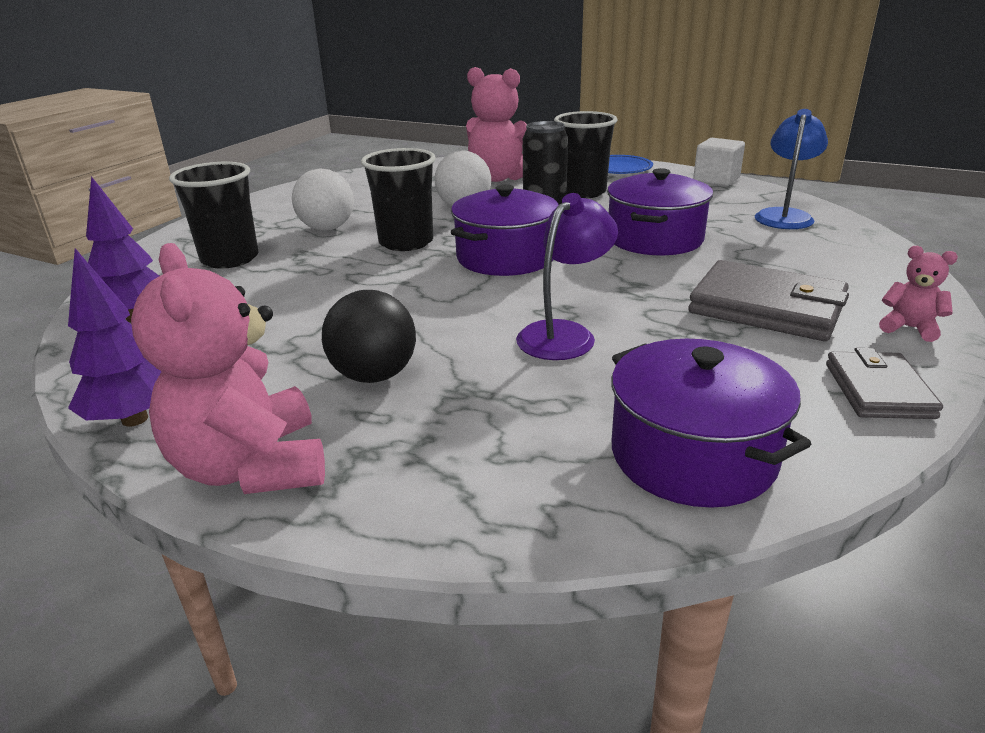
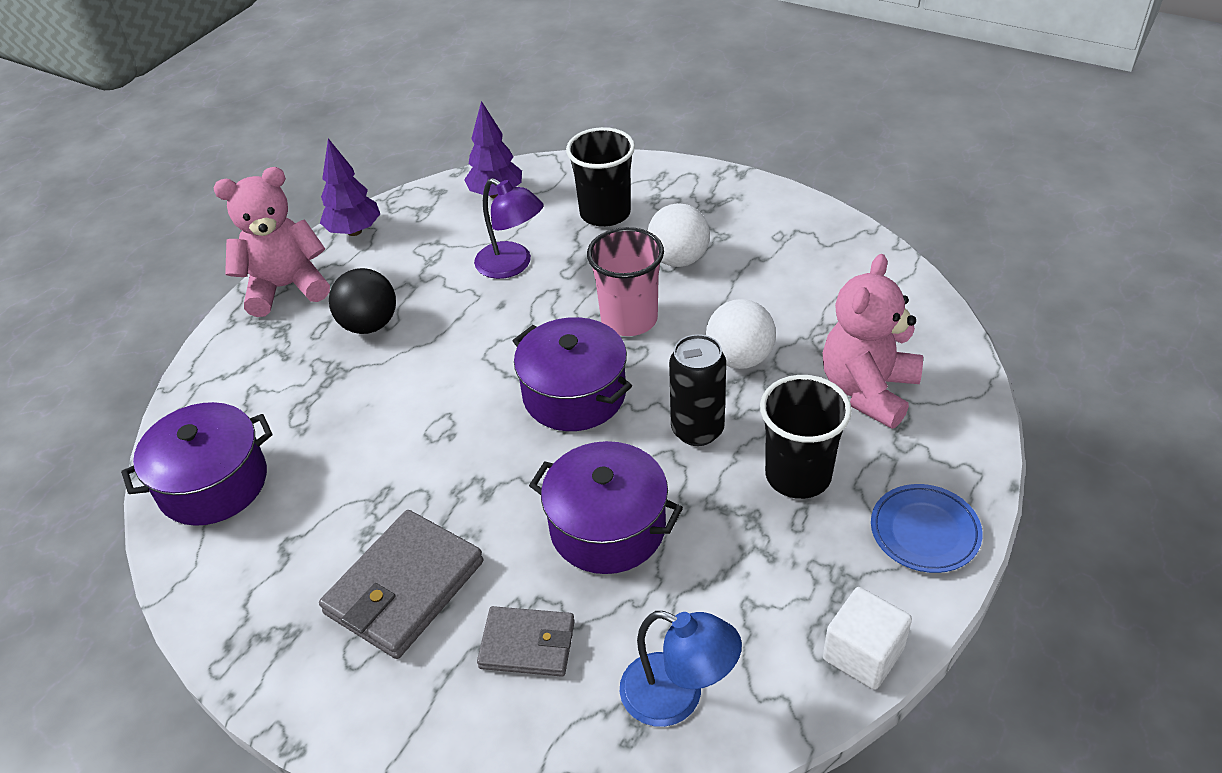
camera: 95 degrees right, 15 degrees up
black cup [361,148,436,251] -> pink cup [587,227,664,336]
purple lamp [516,193,618,360] -> purple lamp moved to [474,178,544,279]
grey wallet [826,348,943,419] -> grey wallet moved to [477,606,575,677]
pink teddy bear [879,246,958,342] -> none

